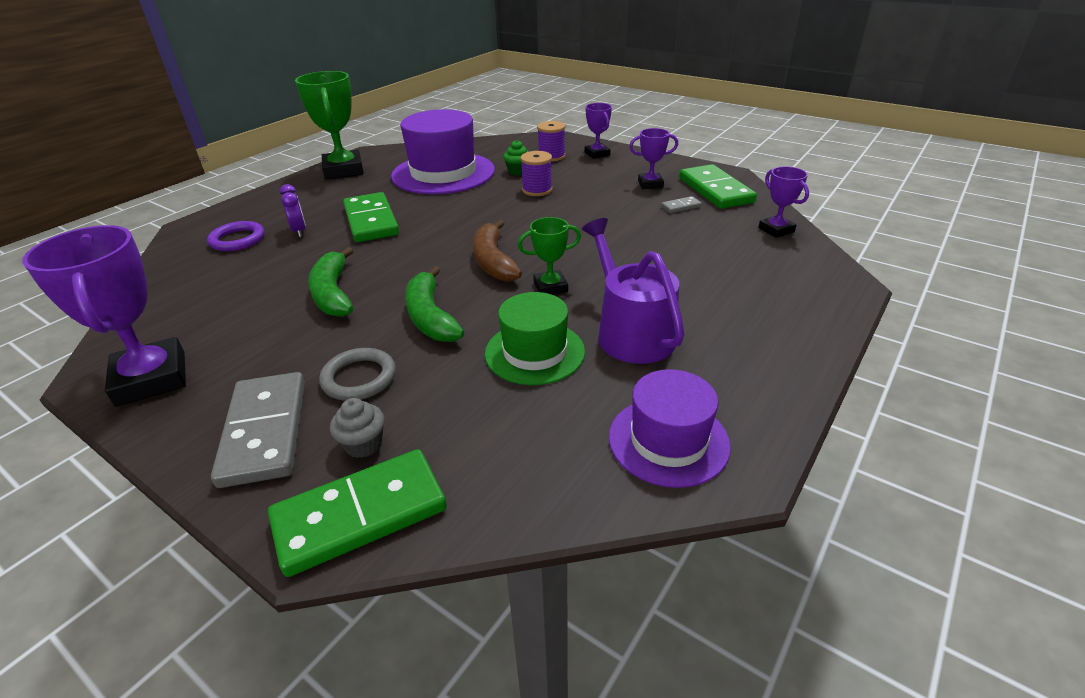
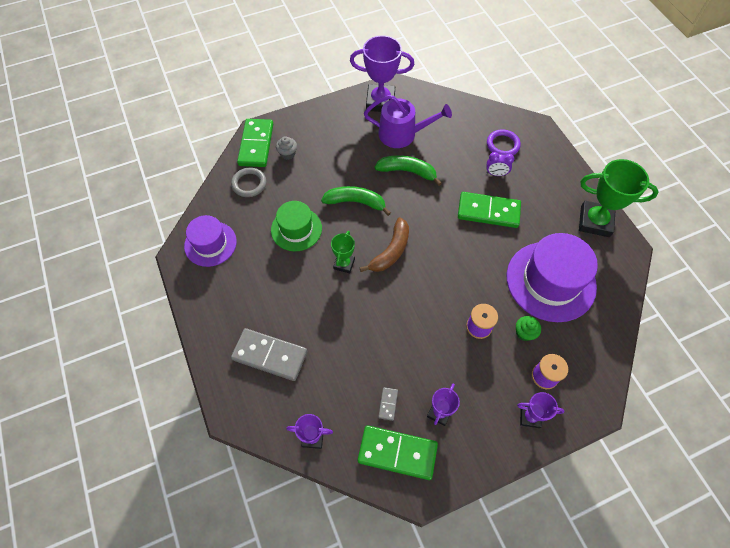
camera: 120 degrees right, 25 degrees up
grey domino [211,372,305,488] -> grey domino moved to [231,328,307,381]
grey ring [319,348,396,401] -> grey ring moved to [231,168,266,197]
brown banana [473,220,522,282] -> brown banana turned 105 degrees clockwise [360,217,409,272]
purple watering can [582,218,685,364] -> purple watering can moved to [364,95,452,148]

